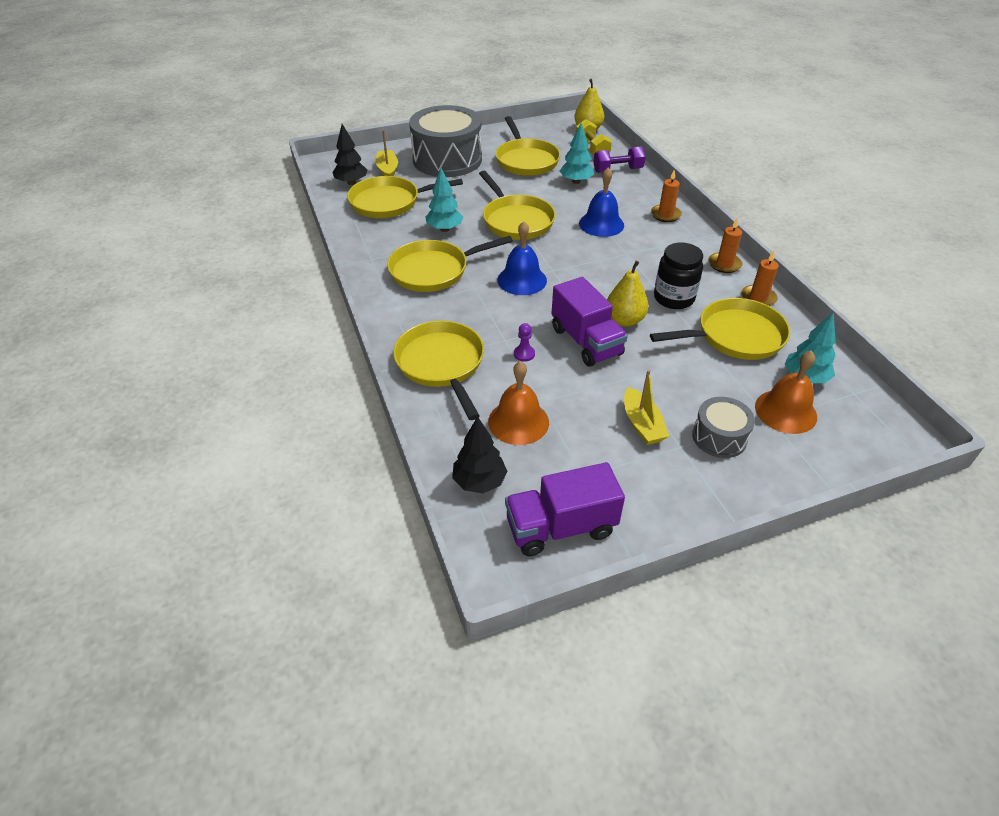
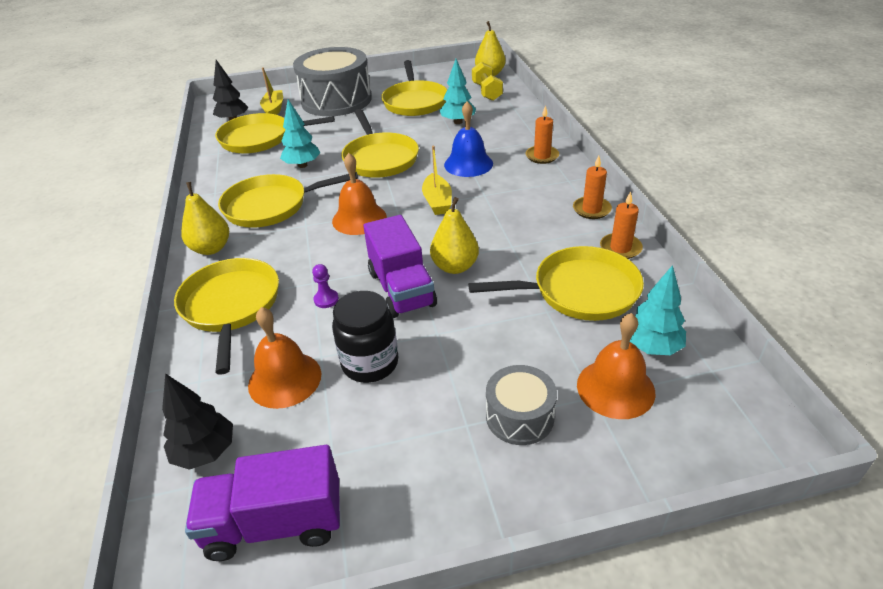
camera: 10 degrees right, 5 degrees down
blue bell [497,221,547,295] -> orange bell [332,153,387,235]
purple dumbbell [593,146,646,173] -> none
yellow boat [624,370,669,445] -> yellow boat moved to [422,146,452,215]
black jar [654,242,703,309] -> black jar moved to [332,291,398,383]
none -> yellow pear [181,182,229,255]

